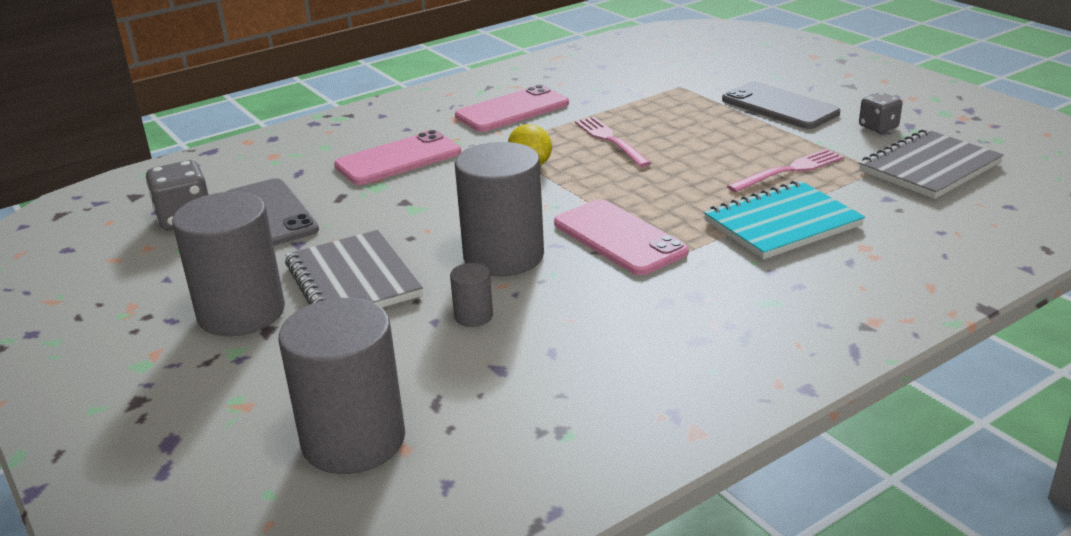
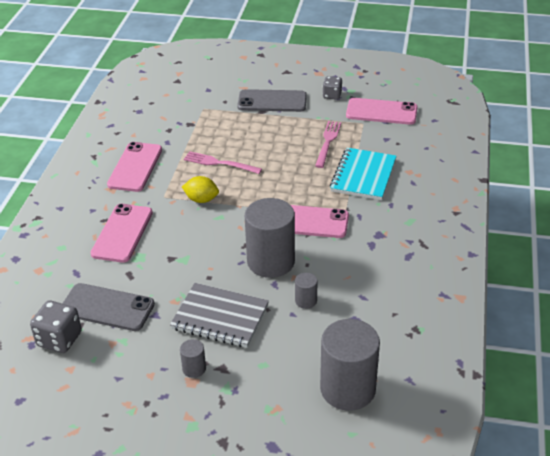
camera: 45 degrees left, 10 degrees up
grey cylinder [172,192,285,336] -> grey cylinder [180,339,206,378], size x0.44
grey notebook [859,129,1003,199] -> pink phone [346,98,418,125]

